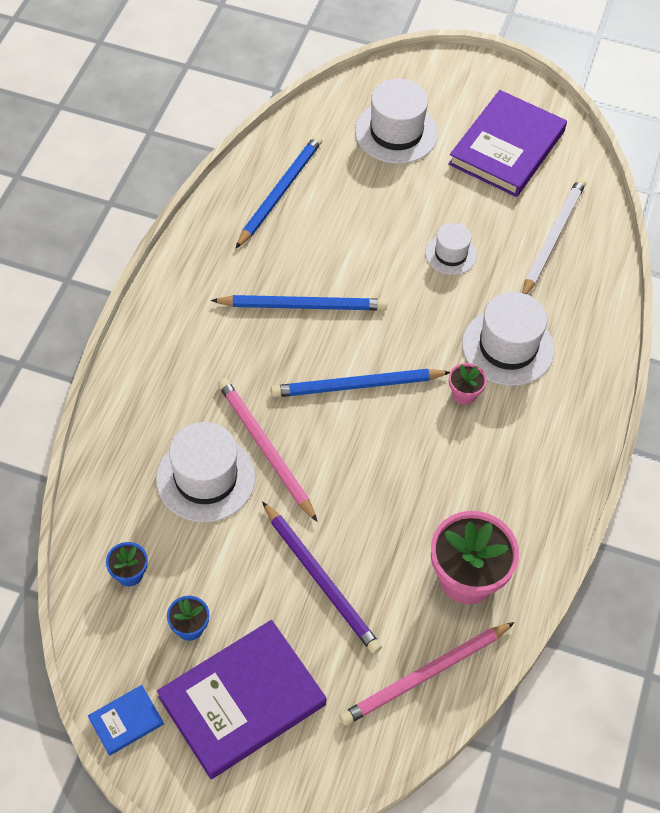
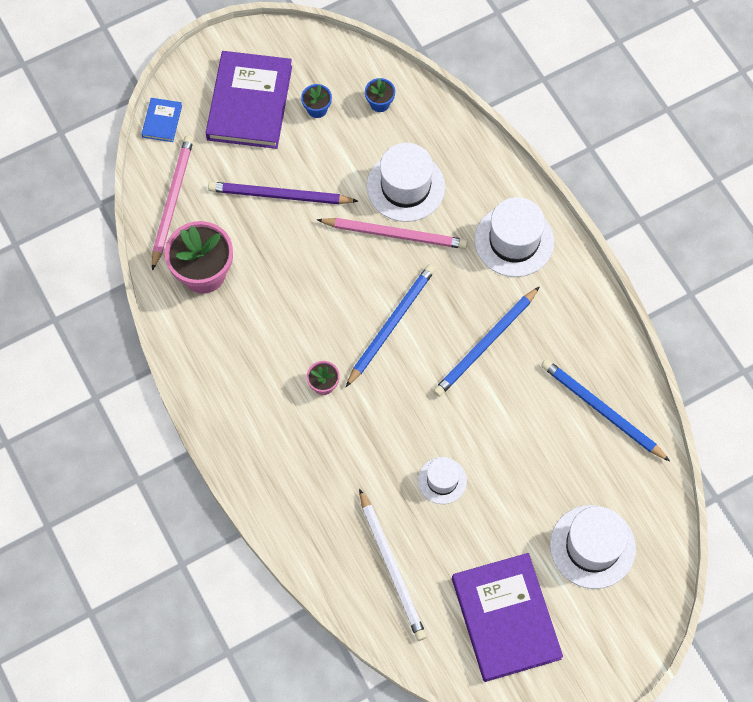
camera: 135 degrees right, 10 degrees up
blue book [88,685,164,756] -> blue book moved to [141,98,182,142]
blue pencil [235,135,322,249] -> blue pencil turned 150 degrees clockwise [541,359,670,461]
white hat [462,292,554,386] -> white hat moved to [475,197,554,277]

